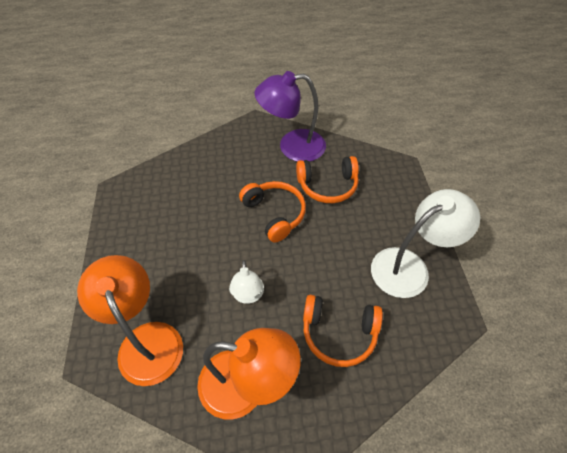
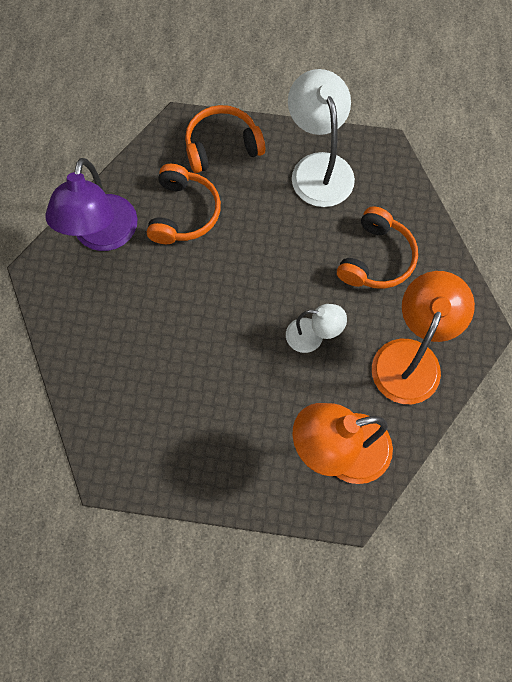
camera: 75 degrees left, 15 degrees up
orange headphones [239,181,306,243] -> orange headphones moved to [185,105,265,173]

